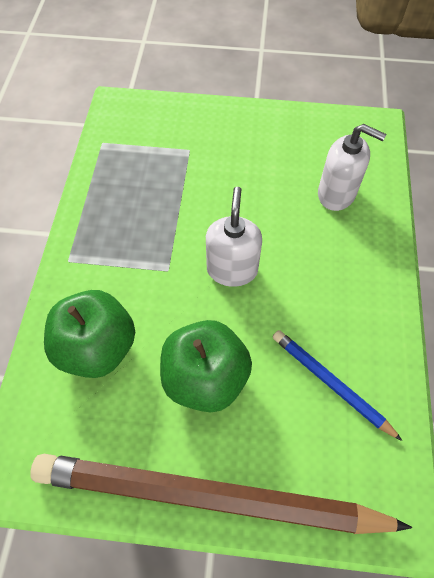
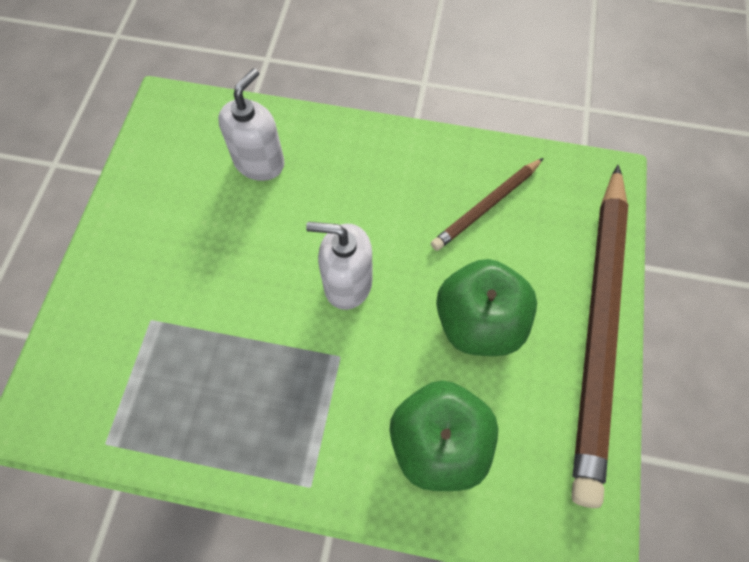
camera: 85 degrees left, 5 degrees up
blue pencil [273,330,403,441] -> brown pencil [431,158,543,251]

